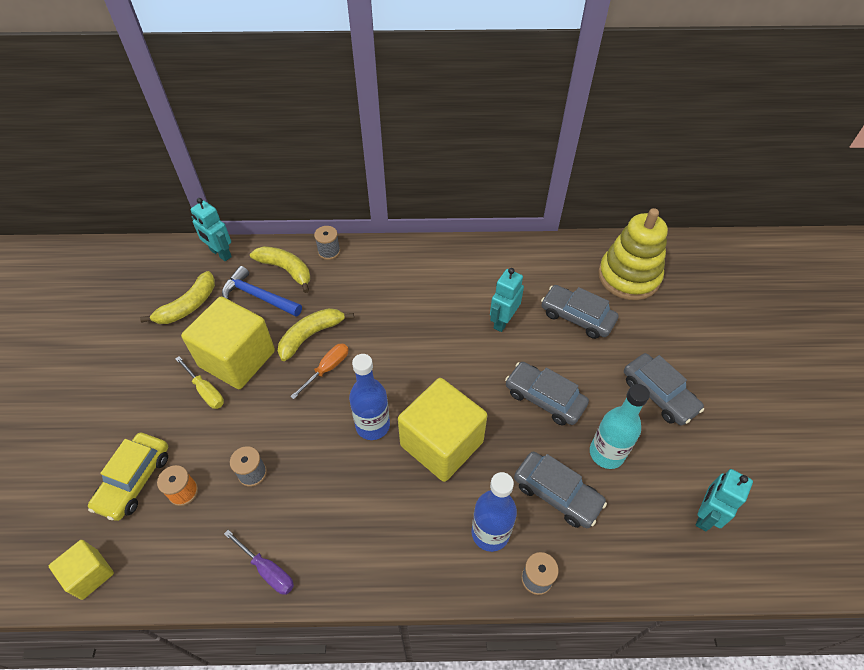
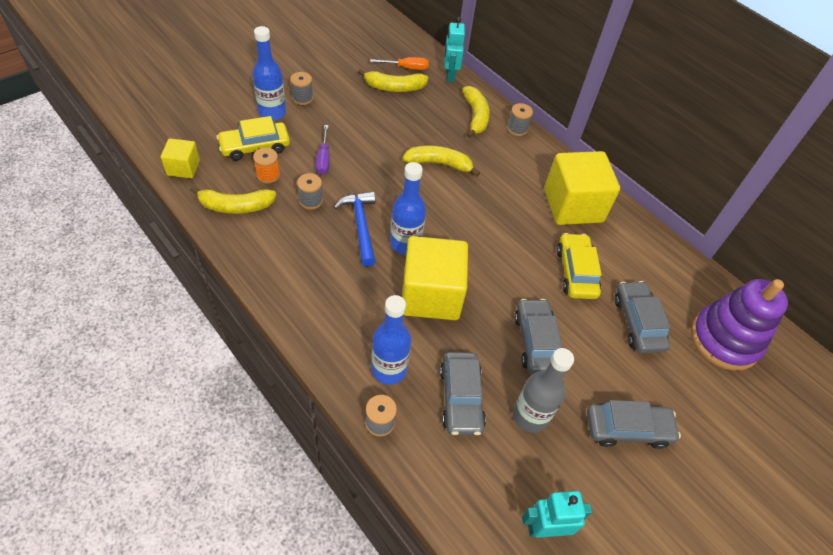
camera: 45 degrees right, 0 degrees up
yellow screwdriver [176,356,224,409] -> none
yellow cube [181,297,275,389] -> yellow cube moved to [544,151,620,225]
blue hammer [222,266,302,317] -> blue hammer moved to [334,191,376,267]
purple screwdriver [224,530,294,595] -> purple screwdriver moved to [316,125,330,175]
orange screwdriver [290,343,349,399] -> orange screwdriver moved to [370,57,429,70]
turquoise robot [490,268,524,332] -> yellow car [557,233,602,299]
turquoise bottle [590,384,650,469] -> grey bottle [513,348,574,433]
yellow stacking toy [598,208,668,300] -> purple stacking toy [691,279,788,371]
grey car [624,353,704,426] -> grey car turned 105 degrees counterclockwise [587,400,681,449]
none -> yellow banana [190,186,276,214]
none -> blue bottle [253,26,286,121]
none -> grey spool [290,72,313,105]

